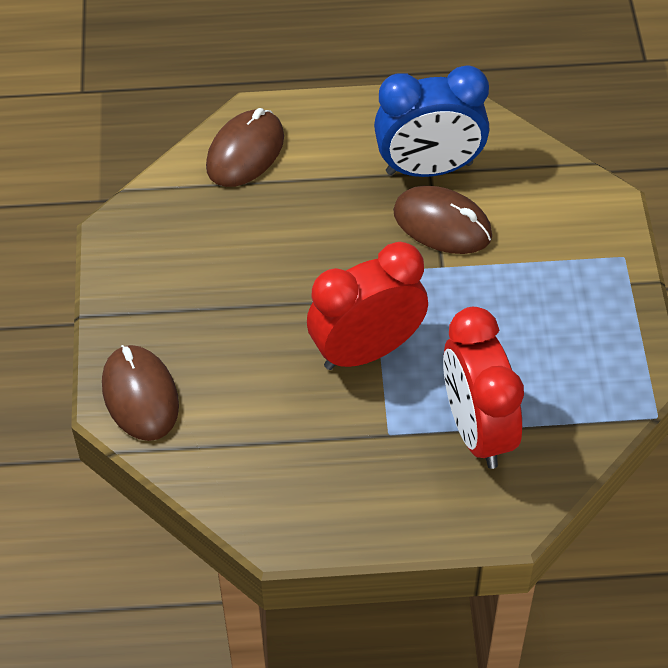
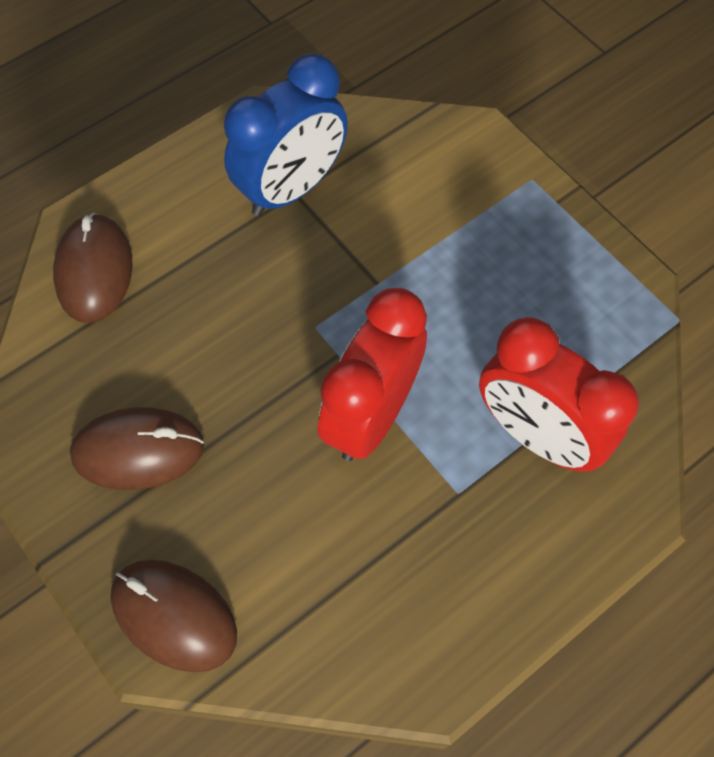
camera: 35 degrees left, 10 degrees up
brown mouse [393,186,492,254] -> brown mouse moved to [70,408,204,490]

